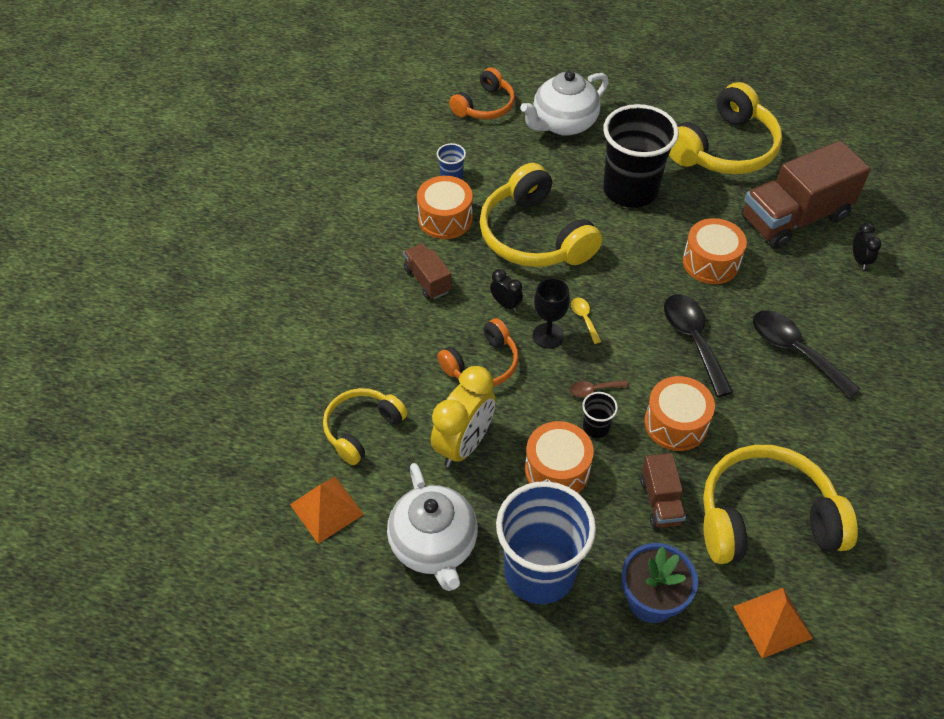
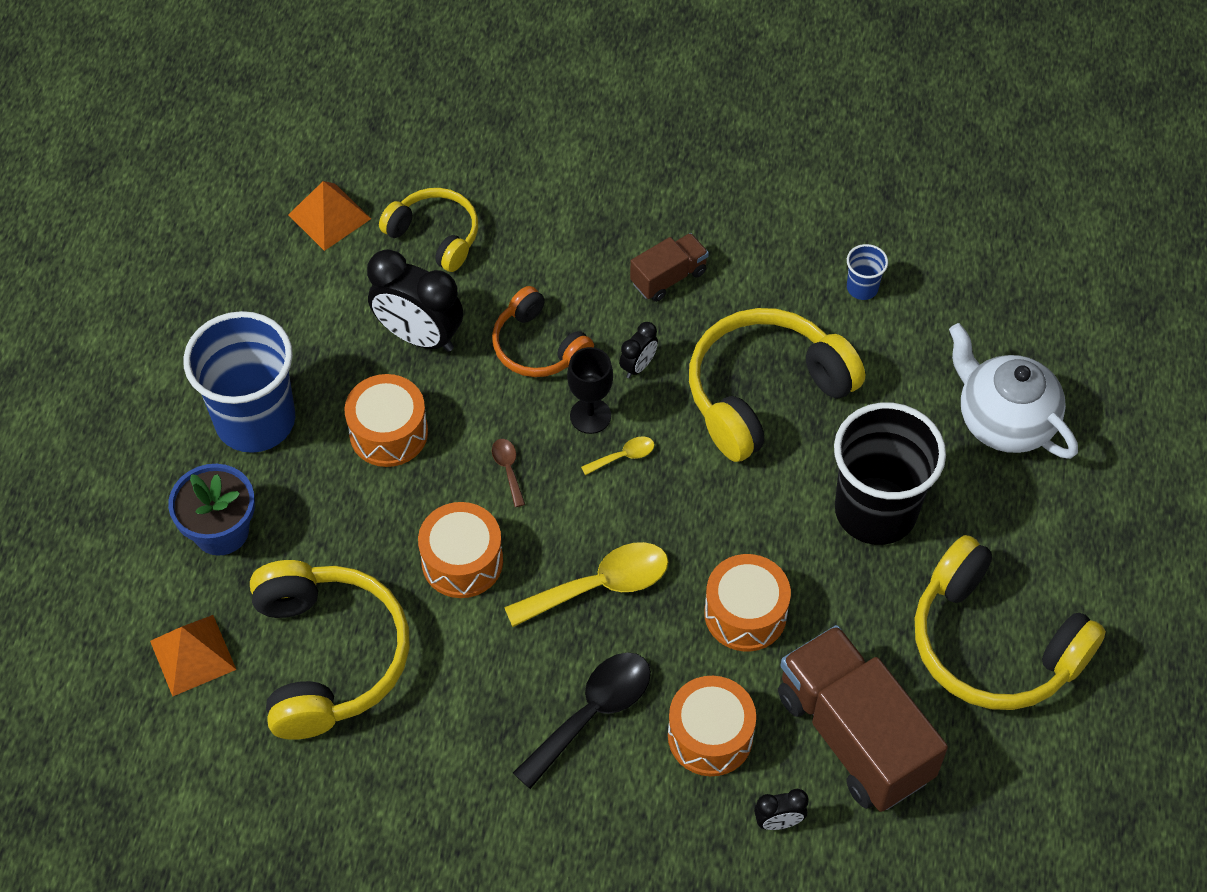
camera: 85 degrees right, 5 degrees up
white teapot [387,463,478,591] -> none
orange drum [417,176,473,239] -> orange drum moved to [668,676,756,776]
yellow clock [431,366,496,467] -> black clock [367,249,463,352]
orange headphones [449,67,515,120] -> none
black cup [582,392,618,438] -> none
brown truck [640,453,686,528] -> none
black spoon [664,294,733,397] -> yellow spoon [504,542,668,627]

